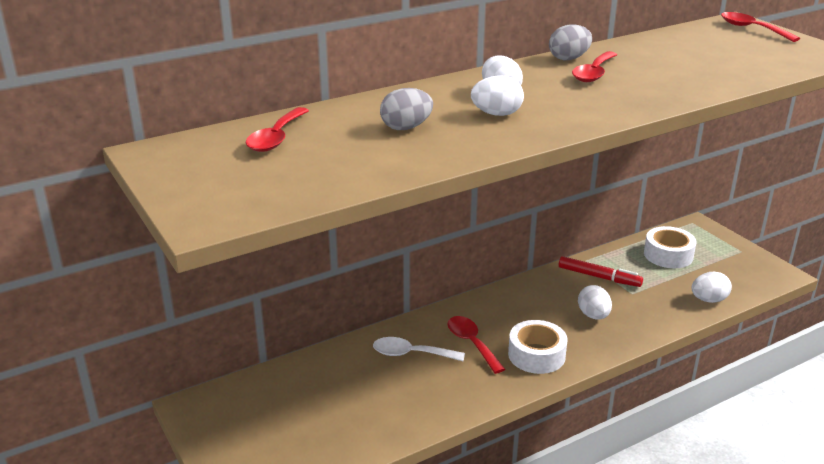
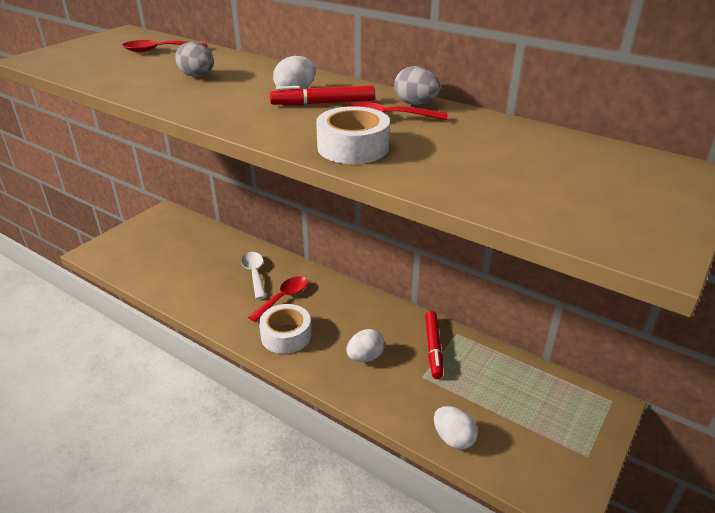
camera: 65 degrees right, 5 degrees up
white egg [471,75,524,116] -> none
white tape [644,226,696,268] -> white tape moved to [316,106,390,164]
red spoon [721,12,800,42] -> none
none -> red marker [270,85,375,105]

